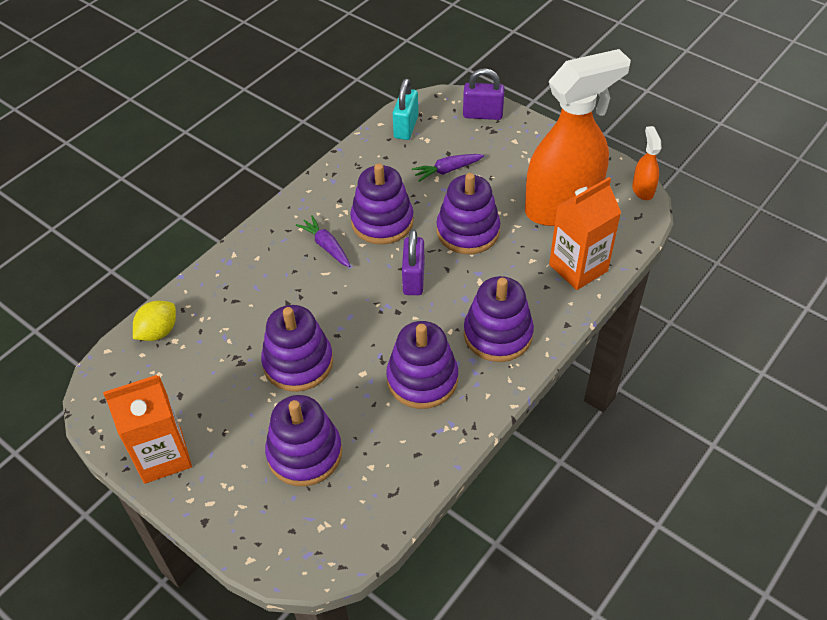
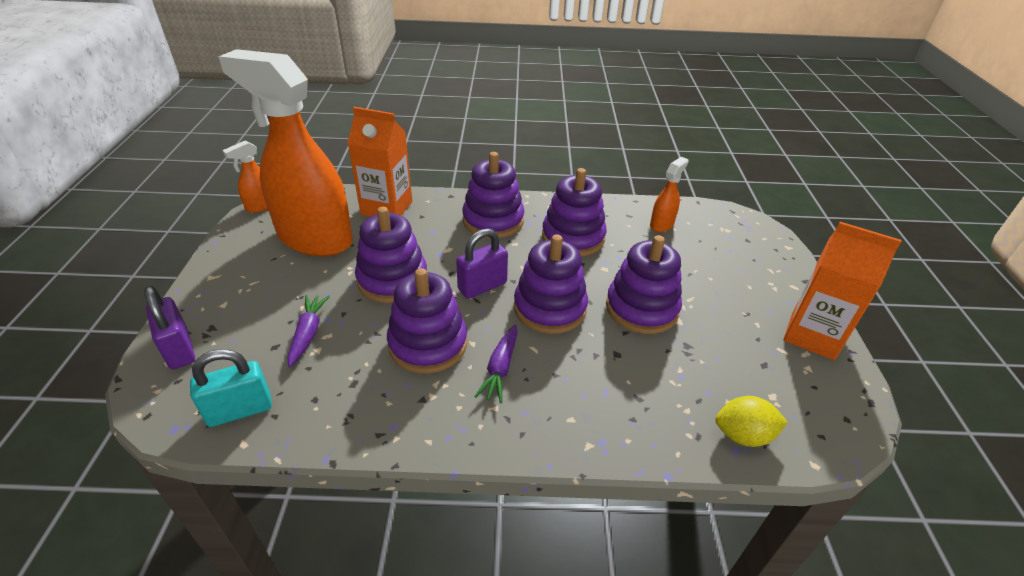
camera: 130 degrees left, 10 degrees down
purple stacking toy [265,395,342,486] -> purple stacking toy moved to [514,234,588,334]
purple carrot [412,154,484,182] -> purple carrot turned 120 degrees counterclockwise [287,295,330,367]
none -> orange spray bottle [650,157,689,232]

